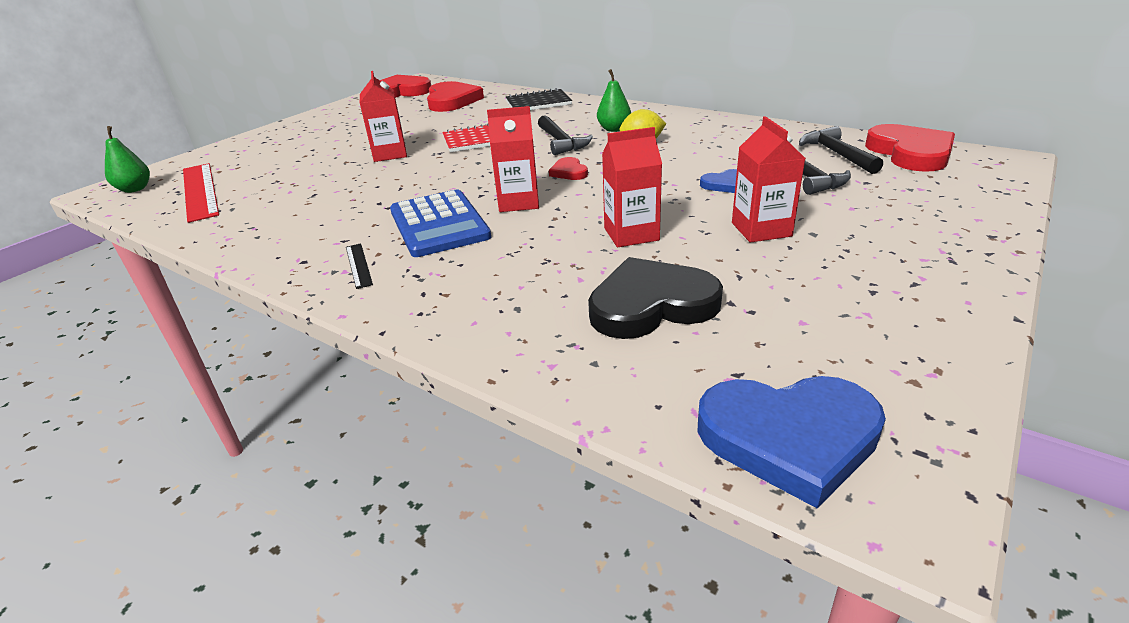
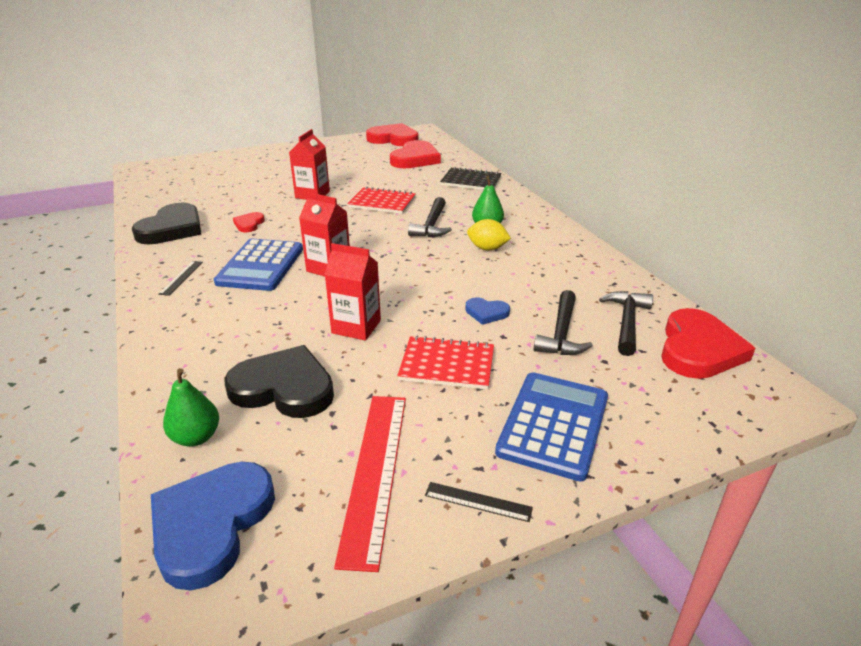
camera: 30 degrees right, 0 degrees up
green pear [105,126,150,193] -> green pear moved to [163,368,219,447]
red ruler [183,163,219,223] -> red ruler moved to [334,396,406,572]
red heart [549,157,588,180] -> red heart moved to [233,212,265,232]
blue heart [698,376,886,508] -> blue heart turned 75 degrees clockwise [151,462,275,590]
red carton [732,116,805,243] -> red notebook [397,336,494,390]
none -> black heart [132,203,202,244]
none -> black ruler [425,482,533,522]
none -> blue calculator [495,373,608,482]

